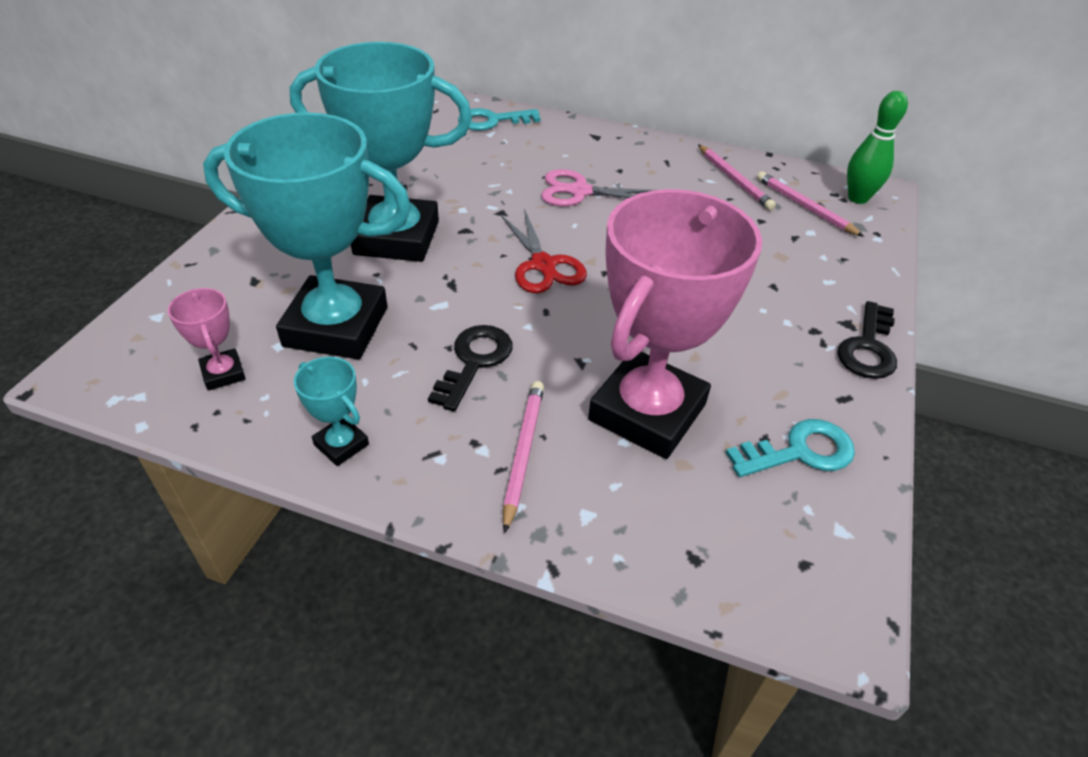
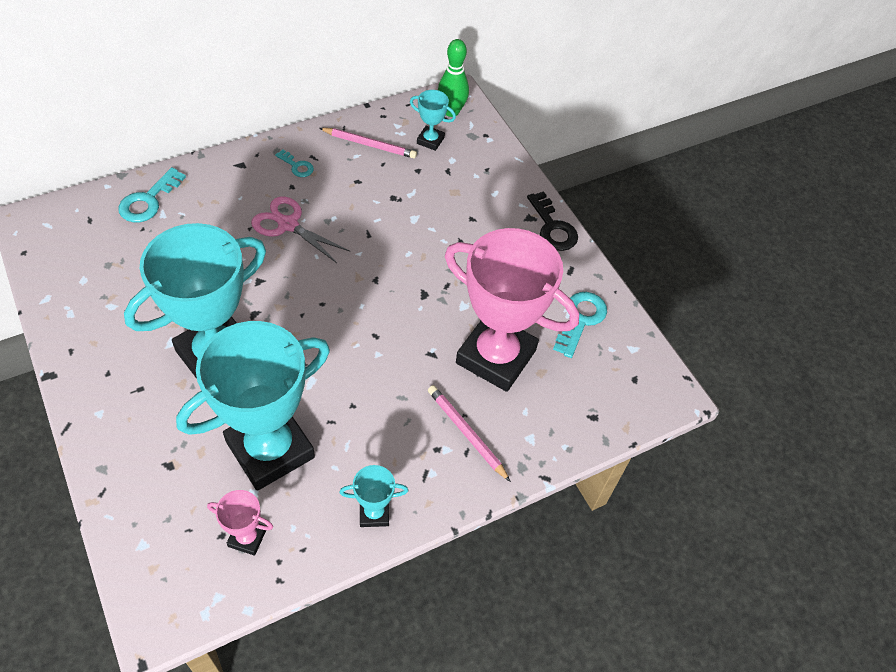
camera: 50 degrees left, 10 degrees up
black key [428,325,513,411] -> none
red scissors [501,209,587,293] -> none
pink scissors [541,169,653,206] -> pink scissors turned 75 degrees clockwise [251,196,351,263]
pink trophy [588,189,762,459] -> pink trophy turned 45 degrees counterclockwise [445,228,579,392]
pink pencil [757,172,864,237] -> turquoise trophy [410,90,456,151]
none -> turquoise key [275,150,314,177]

